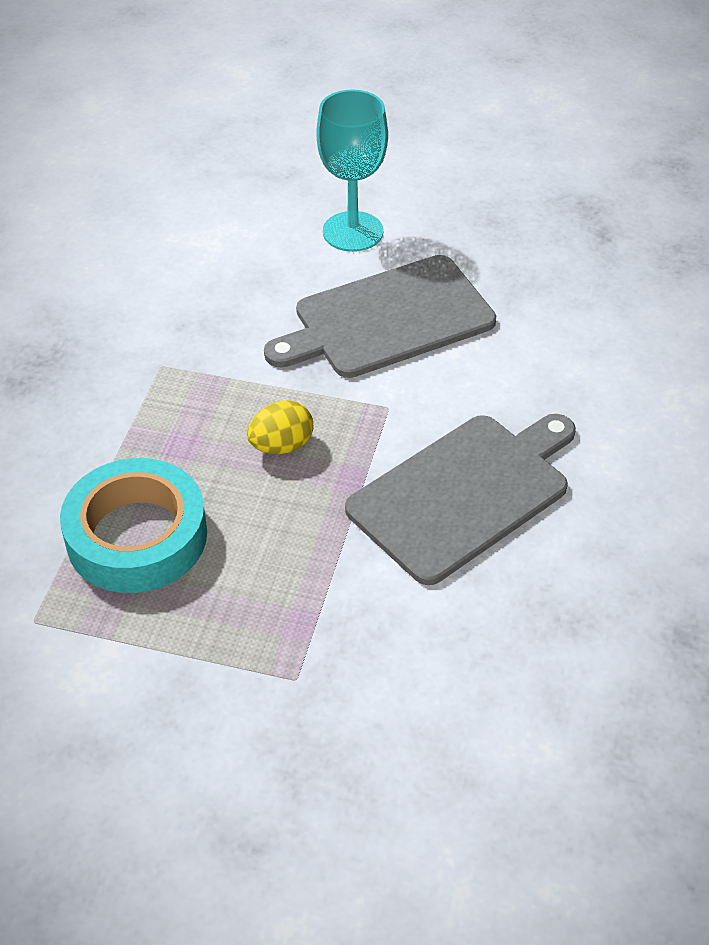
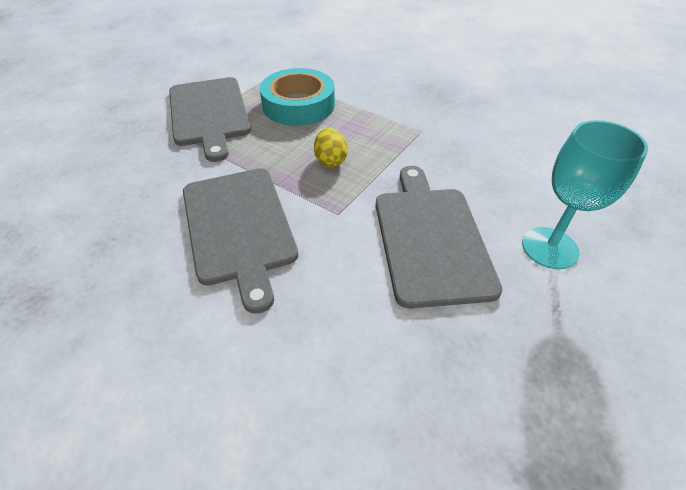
camera: 110 degrees right, 0 degrees up
none -> grey cutting board [169,77,251,162]

